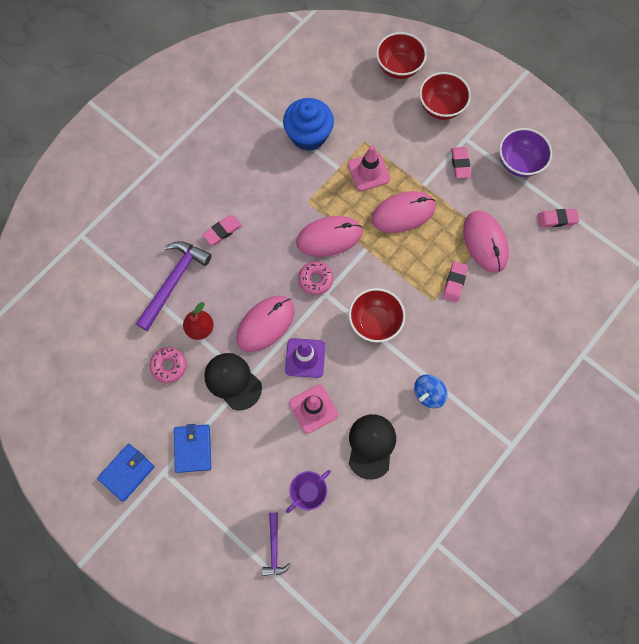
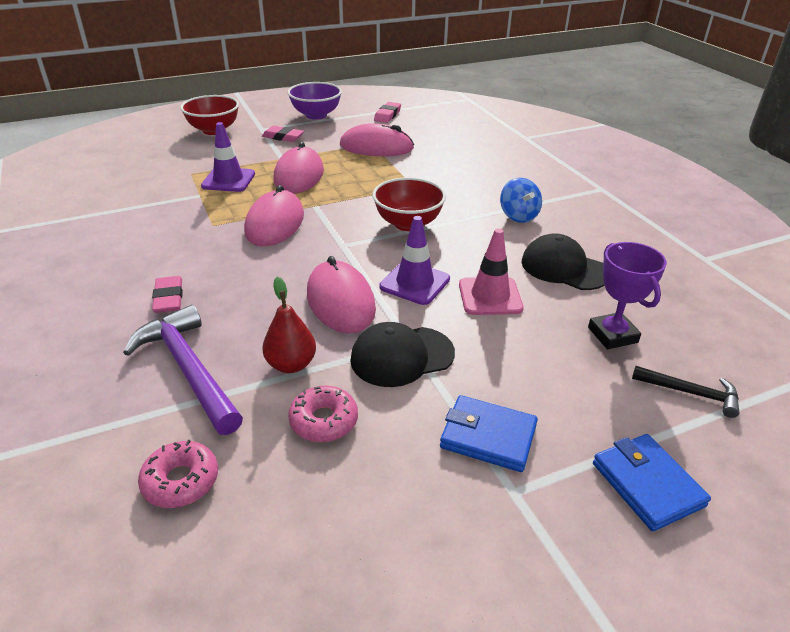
camera: 65 degrees left, 35 degrees down
blue wallet [97,444,155,502] -> blue wallet moved to [593,434,711,531]
purple hammer [262,513,291,576] -> black hammer [632,366,739,418]
blue cupcake [283,98,334,151] -> none
pink donut [298,261,333,295] -> pink donut moved to [138,440,218,508]
pink traffic cone [348,145,390,191] -> purple traffic cone [201,122,255,192]
red bowl [376,32,427,79] -> none
pink eraser [443,261,468,302] -> none

